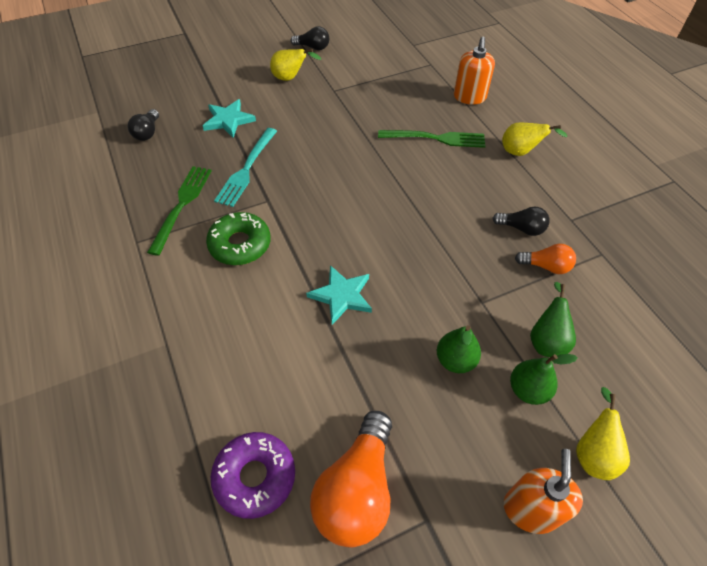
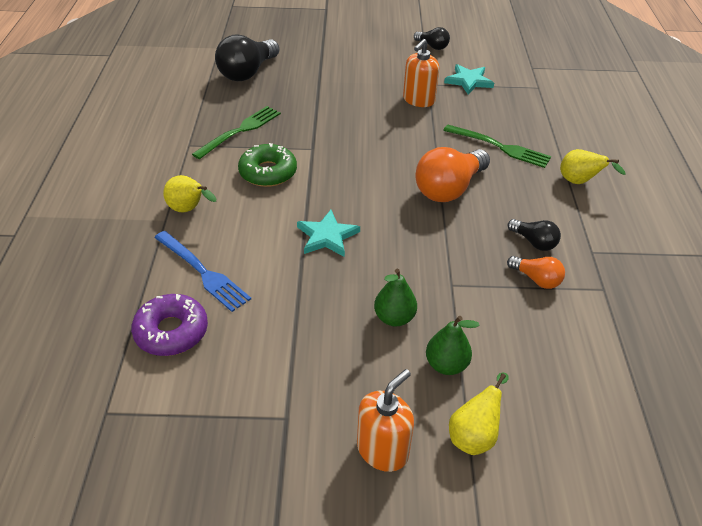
camera: 25 degrees right, 10 degrees down
black light bulb [128,109,159,141] -> black light bulb [215,34,279,81], size x1.91
turquoise star [203,99,256,138] -> turquoise star moved to [444,64,494,95]
turquoise fork [214,128,277,207] -> none
yellow pear [270,49,321,81] -> yellow pear moved to [163,175,216,212]
orange light bulb [310,411,392,547] -> orange light bulb moved to [415,147,490,202]
orange soap dispenser [454,37,495,105] -> orange soap dispenser moved to [403,39,439,107]
green pear [530,282,576,358] -> none
none -> blue fork [154,231,251,312]

